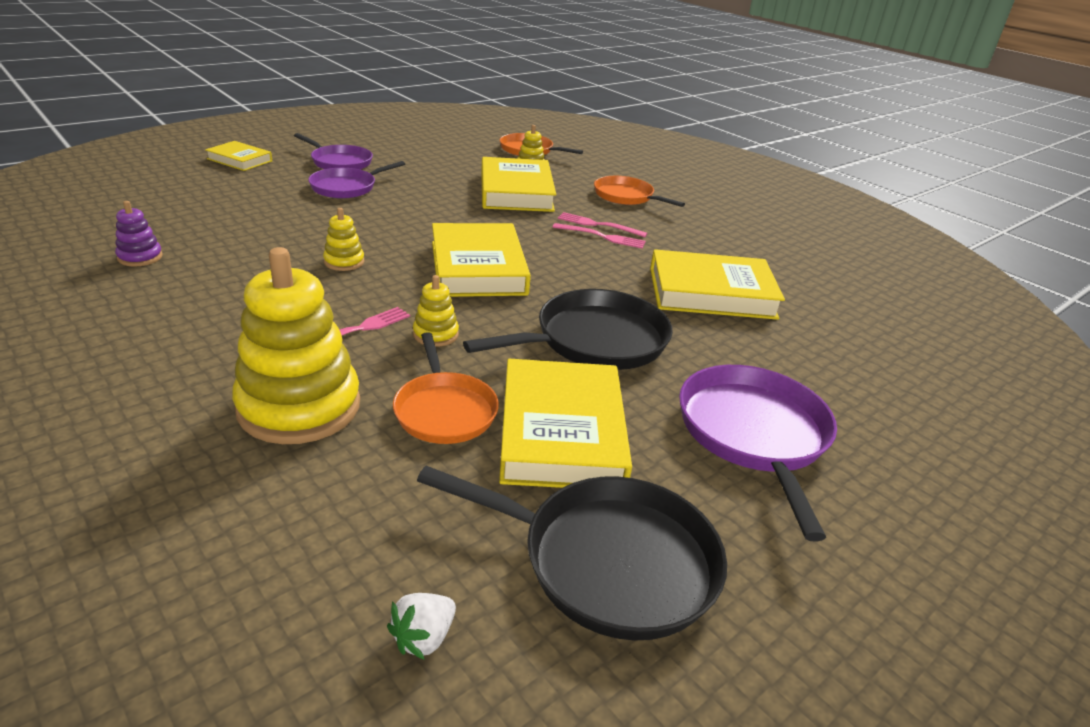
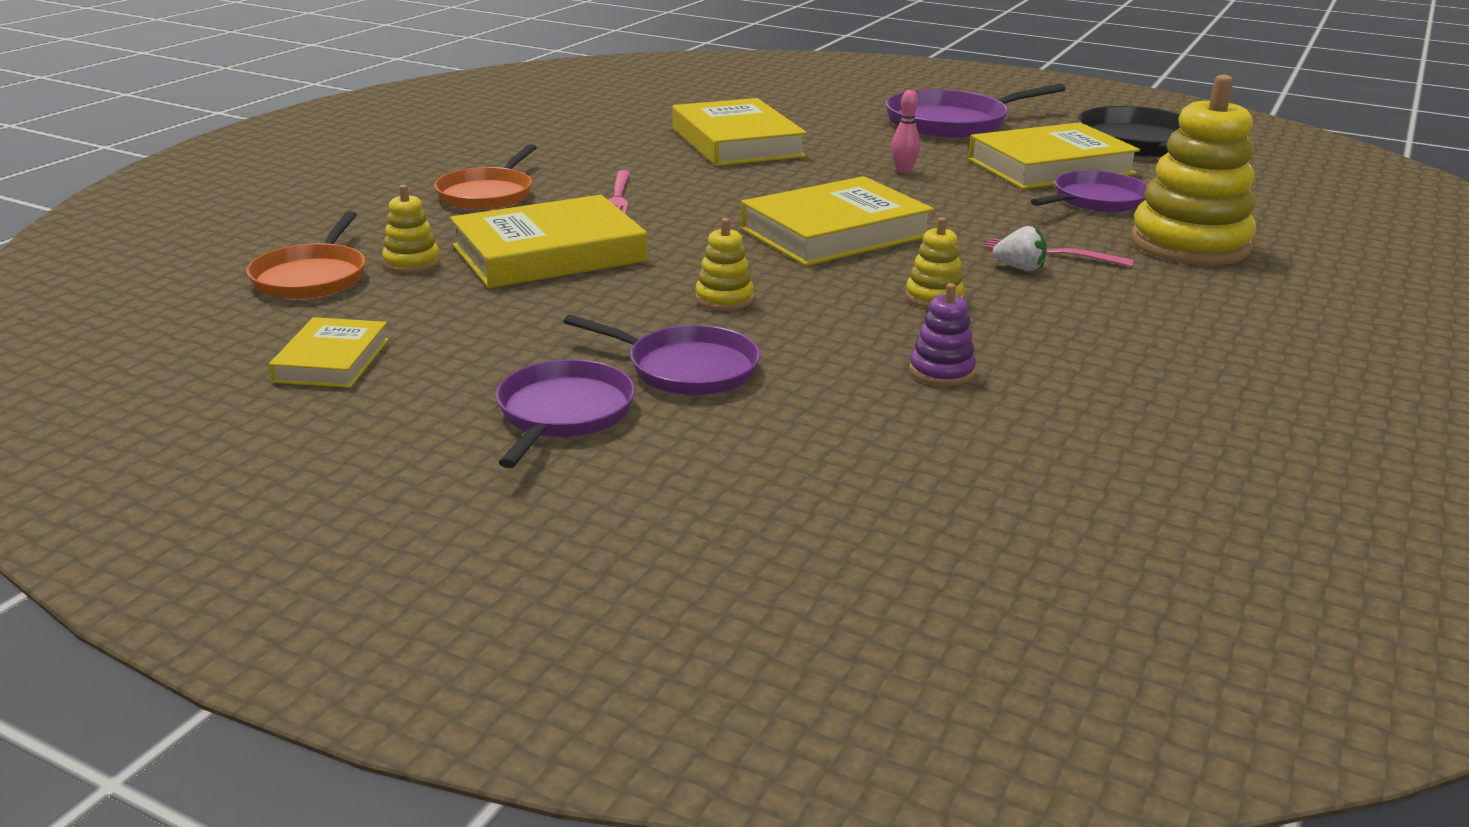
camera: 110 degrees left, 5 degrees down
purple stacking toy [115,201,163,267] -> purple stacking toy moved to [909,283,976,386]
yellow book [205,141,272,171] -> yellow book moved to [269,317,389,388]
white strawberry [387,593,456,659] -> white strawberry moved to [993,226,1047,271]
orange pan [393,332,499,444] -> purple pan [1031,170,1147,213]
yellow stacking toy [413,275,459,347] -> yellow stacking toy moved to [695,218,754,311]
black pan [463,289,673,370] -> pink bowling pin [891,90,920,174]
pink fork [553,223,646,249] -> none

